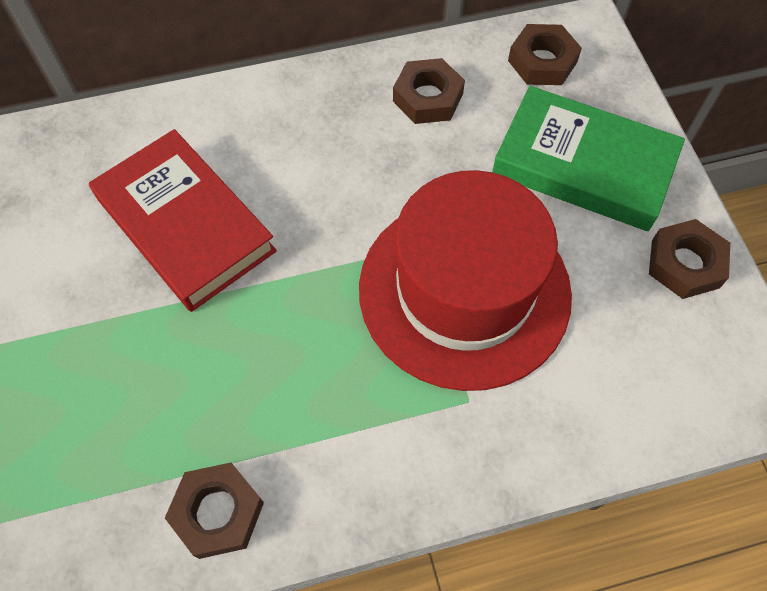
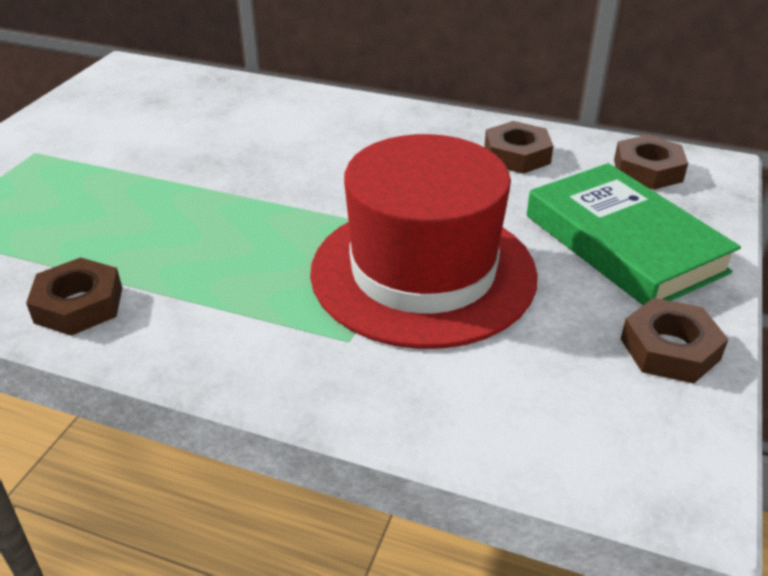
camera: 35 degrees right, 25 degrees down
red book [89,129,277,312] -> none

